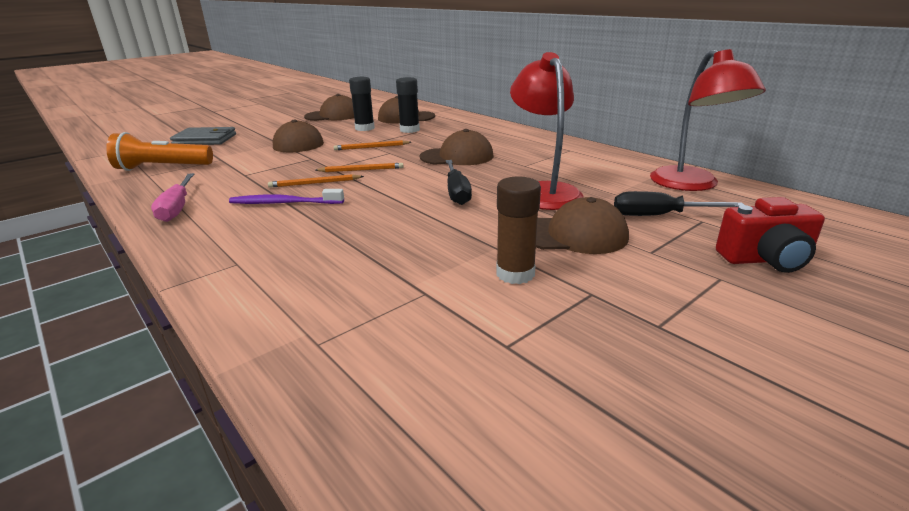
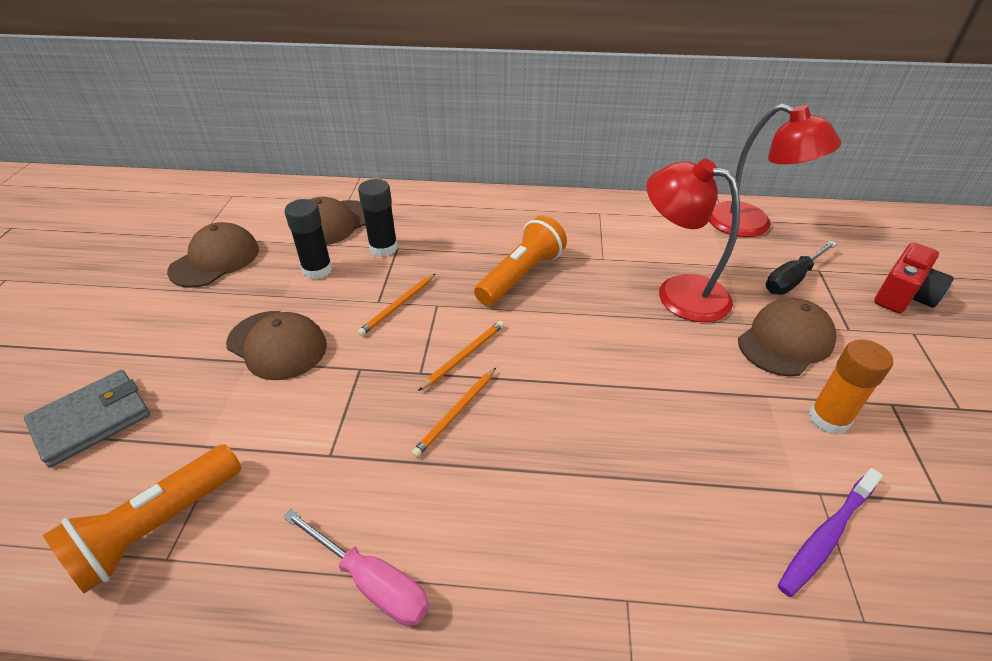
camera: 45 degrees left, 15 degrees up
purple toothbrush [229,189,344,204] -> purple toothbrush moved to [778,468,883,597]
brown cap [420,129,493,165] -> orange flashlight [474,215,567,306]
black screwdriver [446,160,472,205] -> none
brown glue stick [496,176,541,284] -> orange glue stick [809,339,893,435]

